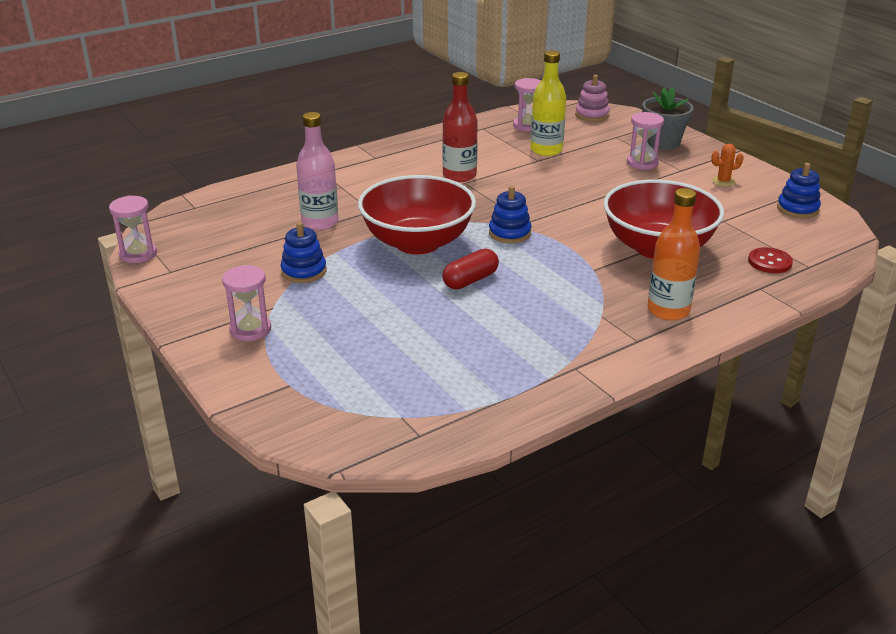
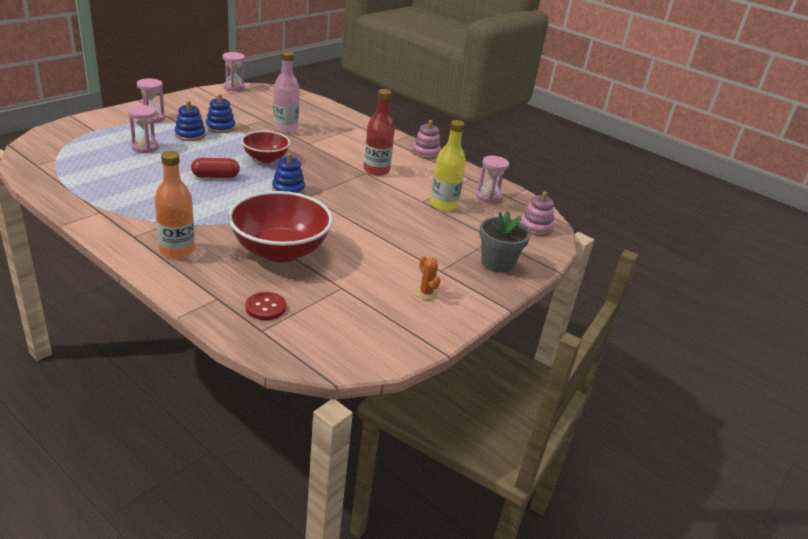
camera: 70 degrees right, 0 degrees up
red bowl [358,175,476,254] -> red bowl [241,131,290,163], size x0.58
red capsule [442,249,499,289] -> red capsule turned 45 degrees counterclockwise [191,158,240,178]
pink hourglass [627,112,664,170] -> pink hourglass moved to [128,105,159,153]
blue stacking toy [777,163,821,218] -> blue stacking toy moved to [175,100,206,141]
none -> pink stacking toy [412,120,441,159]

